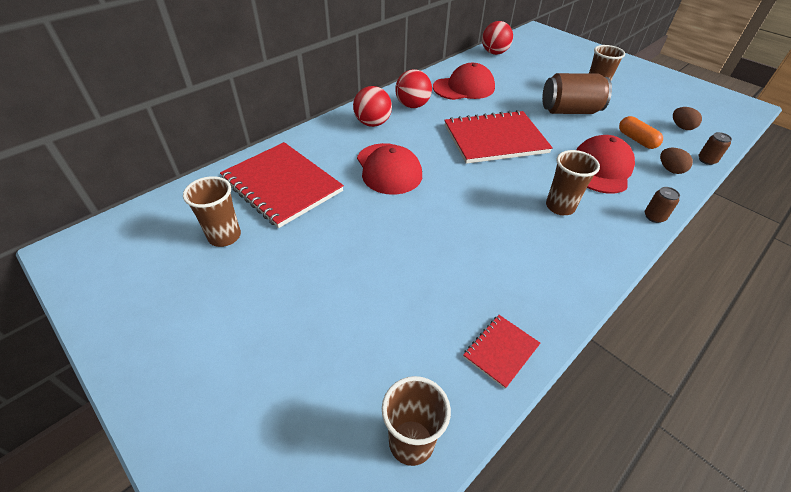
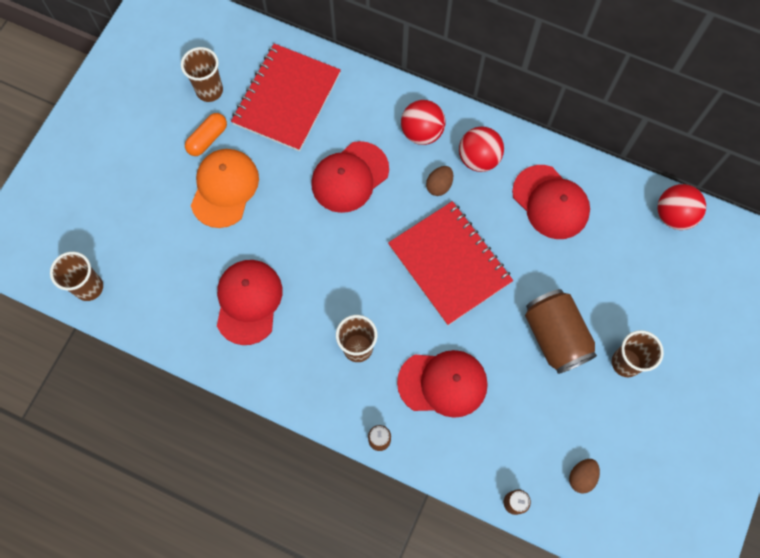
camera: 70 degrees right, 25 degrees up
red notebook [463,315,540,389] -> none
orange capsule [619,116,663,149] -> orange capsule moved to [185,113,227,156]
brown egg [660,148,693,174] -> brown egg moved to [426,166,453,196]
none -> orange cap [191,149,259,228]
none -> red cap [217,260,282,345]

